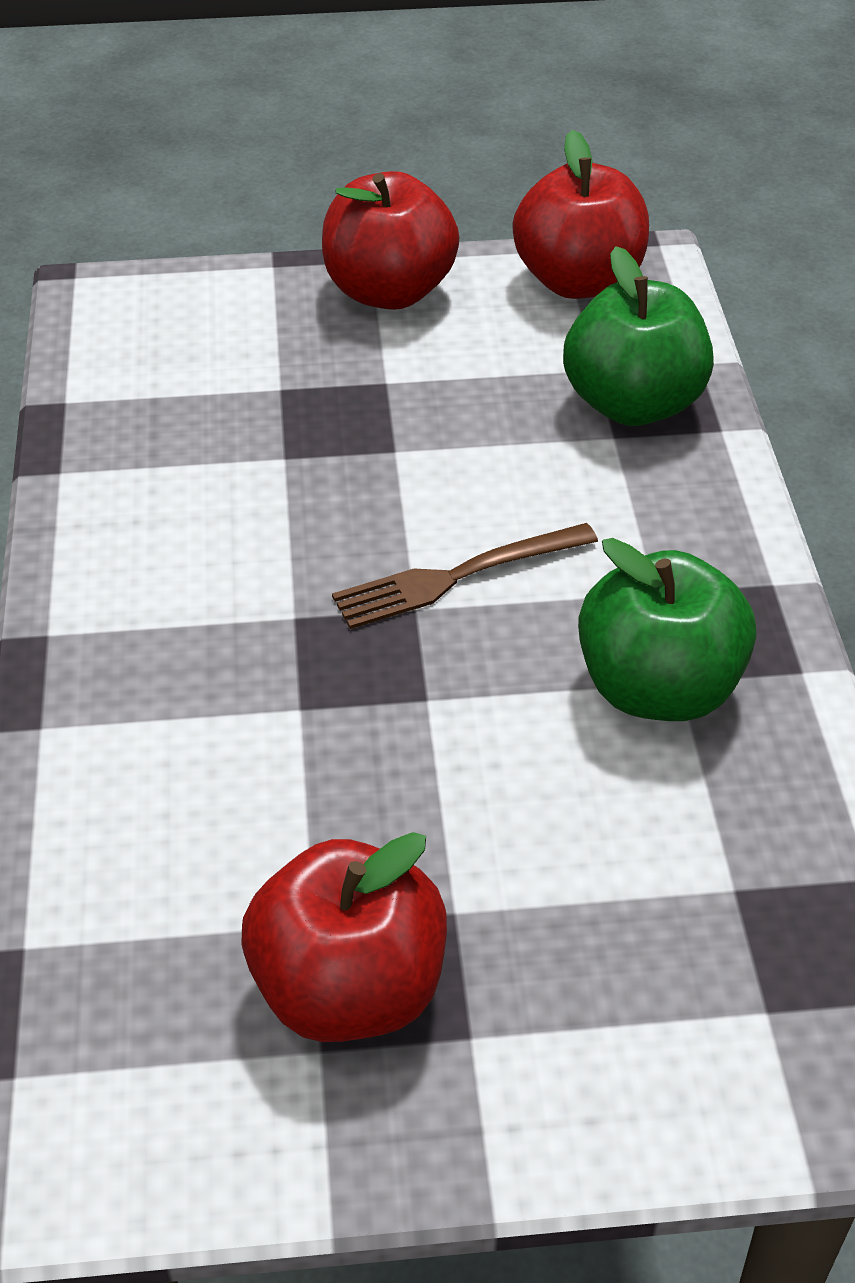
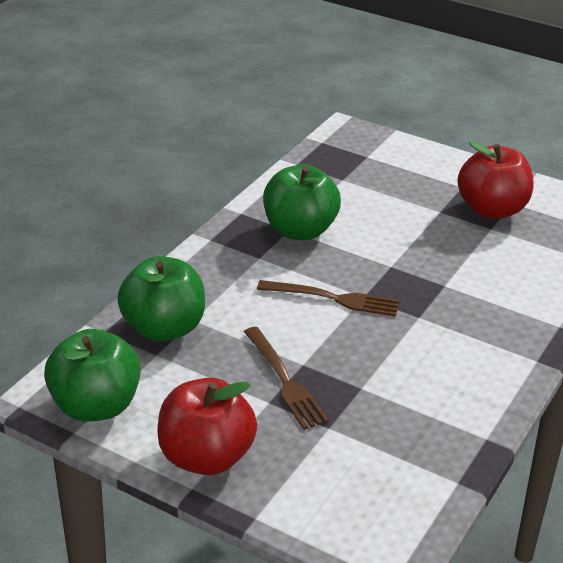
camera: 145 degrees left, 10 degrees down
red apple [512,130,649,299] -> green apple [44,329,141,422]
none -> brown fork [244,327,329,430]

